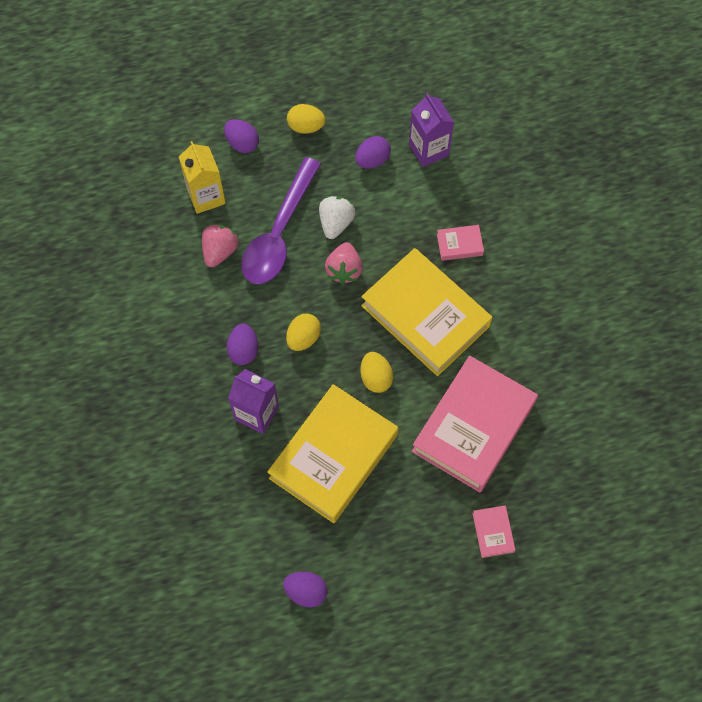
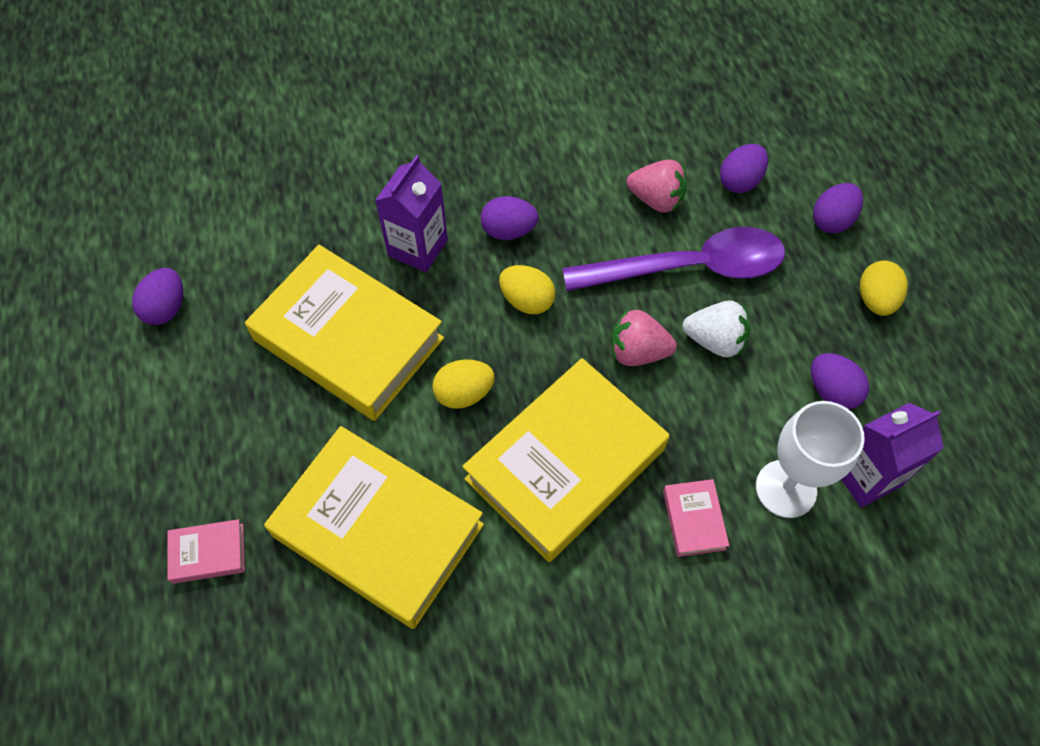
camera: 90 degrees right, 5 degrees down
yellow carton [179,141,226,214] -> purple egg [720,144,768,193]
purple spoon [241,157,321,284] -> purple spoon turned 150 degrees clockwise [562,227,785,291]
pink book [412,356,538,492] -> yellow book [264,426,484,629]
none -> white goblet [756,401,865,518]

